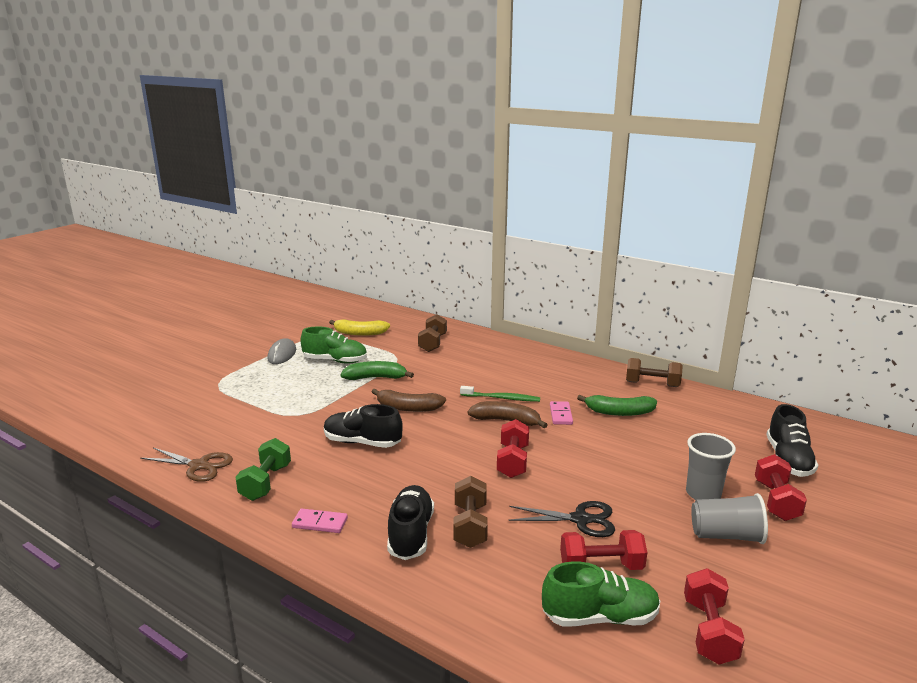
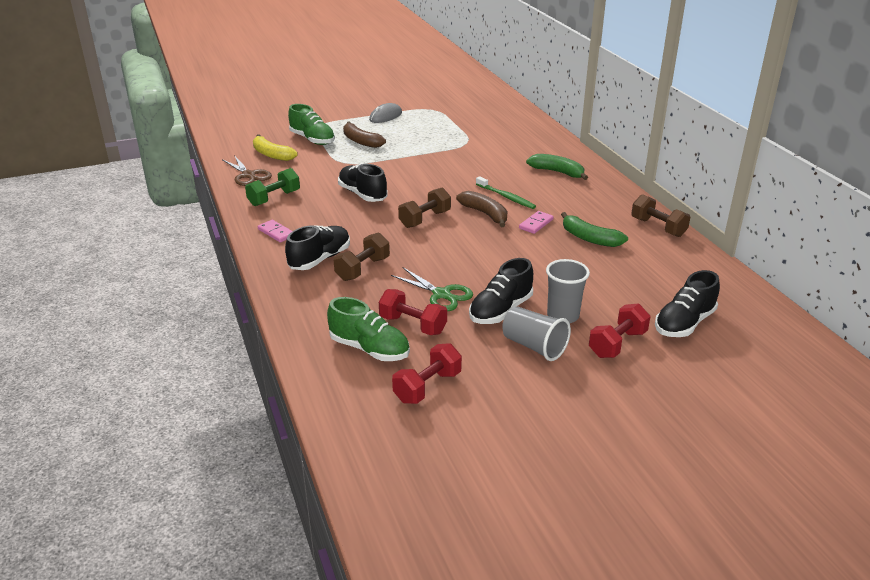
camera: 35 degrees right, 10 degrees up
green shoe [300,326,367,363] -> green shoe moved to [288,104,335,145]
yellow banana [329,319,390,336] -> yellow banana moved to [253,134,298,161]
green banana [340,361,414,380] -> green banana moved to [526,154,588,180]
brown banana [372,388,446,412] -> brown banana moved to [343,121,386,148]
brown dumbbell [418,314,447,352] -> brown dumbbell moved to [398,188,451,228]
red dumbbell [497,419,529,478] -> none
black scissors [509,501,615,537] -> green scissors [391,267,473,311]
none -> black shoe [469,258,533,324]

